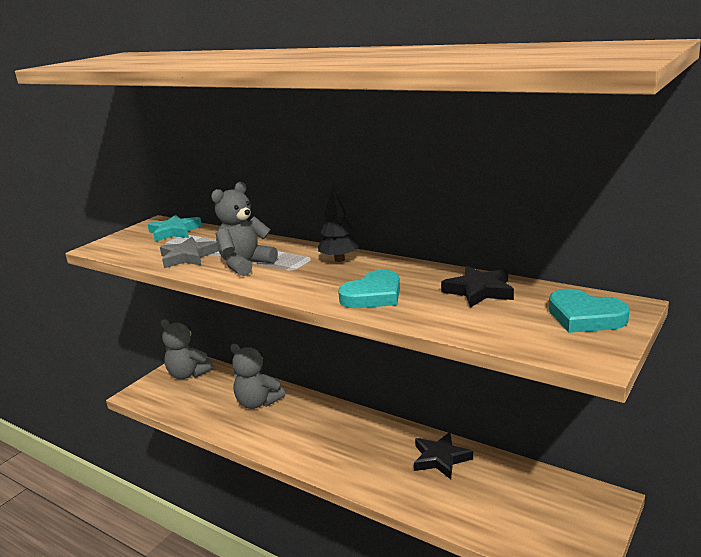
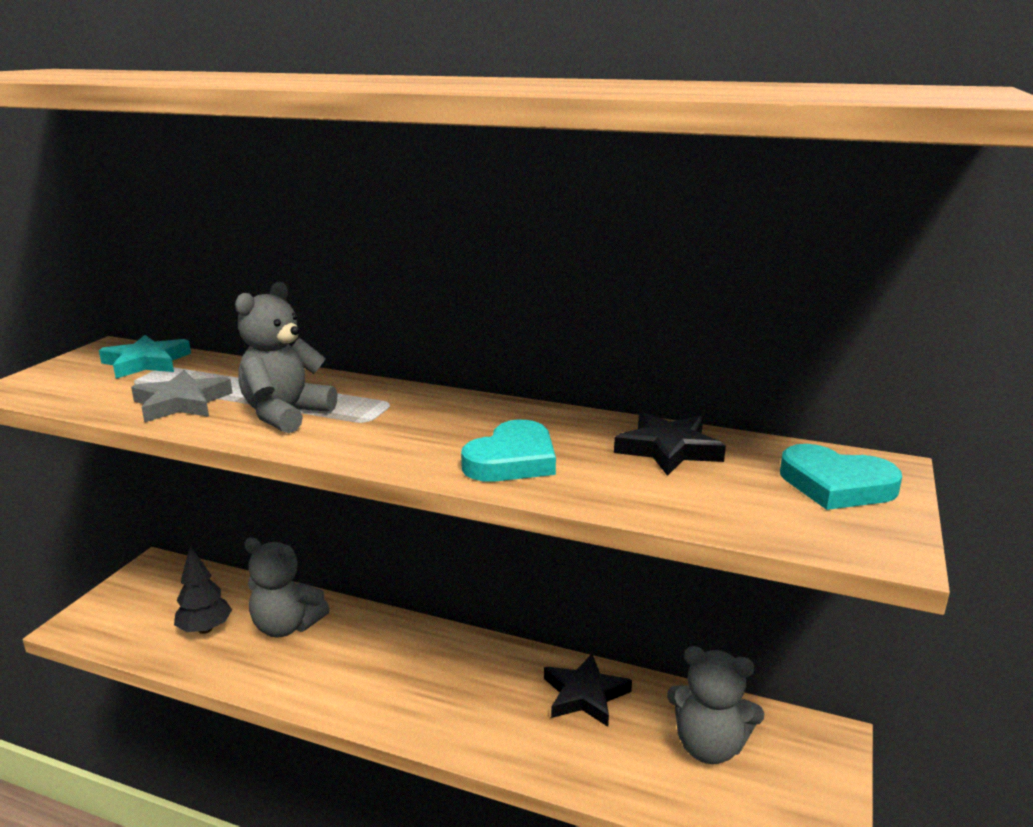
camera: 15 degrees left, 0 degrees up
grey teddy bear [161,319,213,379] -> grey teddy bear moved to [667,646,765,764]
black tree [318,186,360,262] -> black tree moved to [174,546,232,634]

